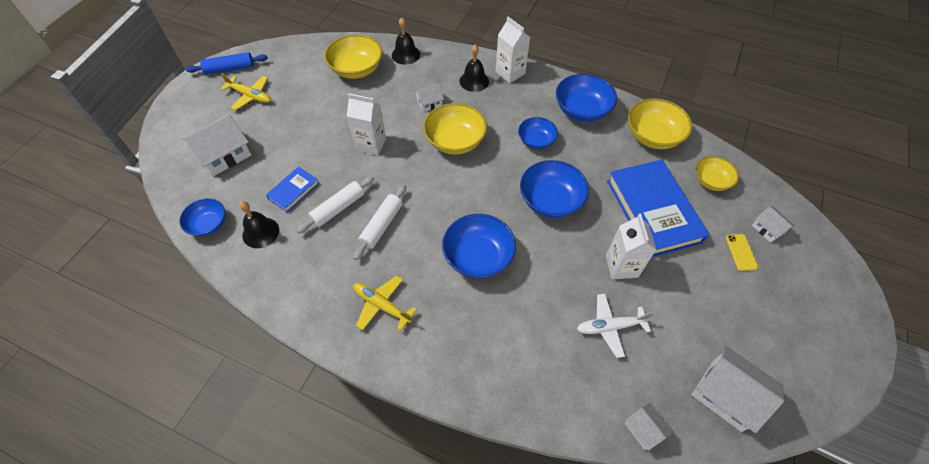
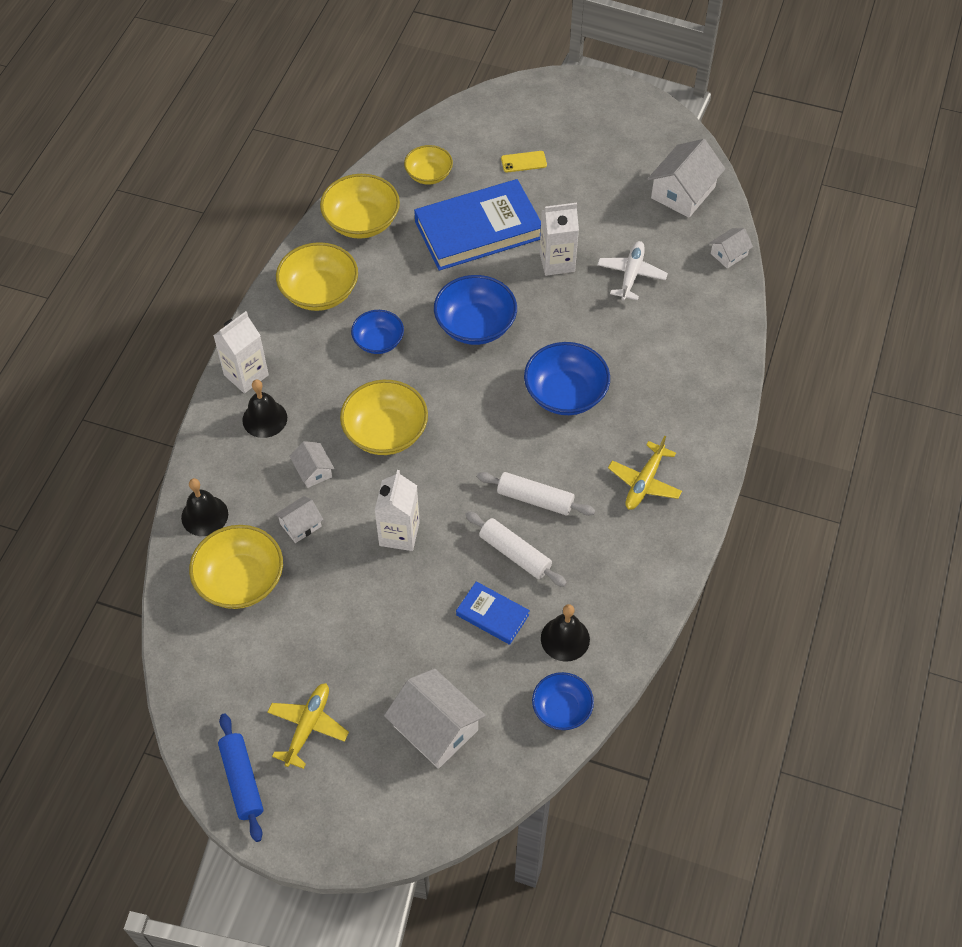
camera: 95 degrees left, 0 degrees up
blue bowl [556,74,617,122] -> yellow bowl [276,242,358,311]
white plane [577,294,654,358] -> white plane turned 150 degrees counterclockwise [597,241,668,301]
white house [752,206,795,243] -> white house moved to [275,496,323,543]

